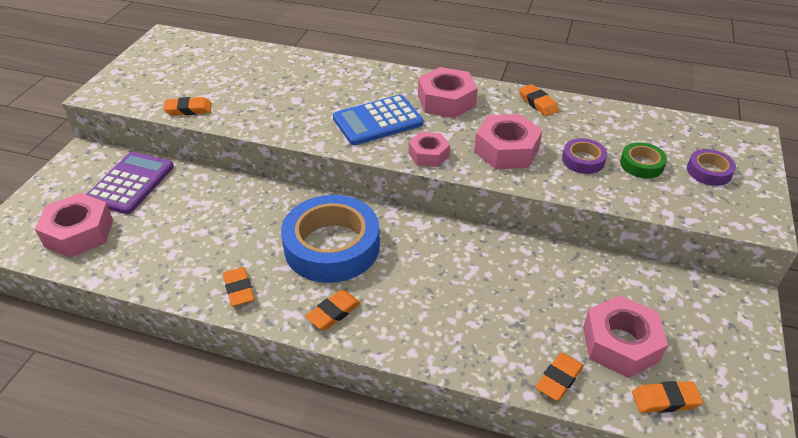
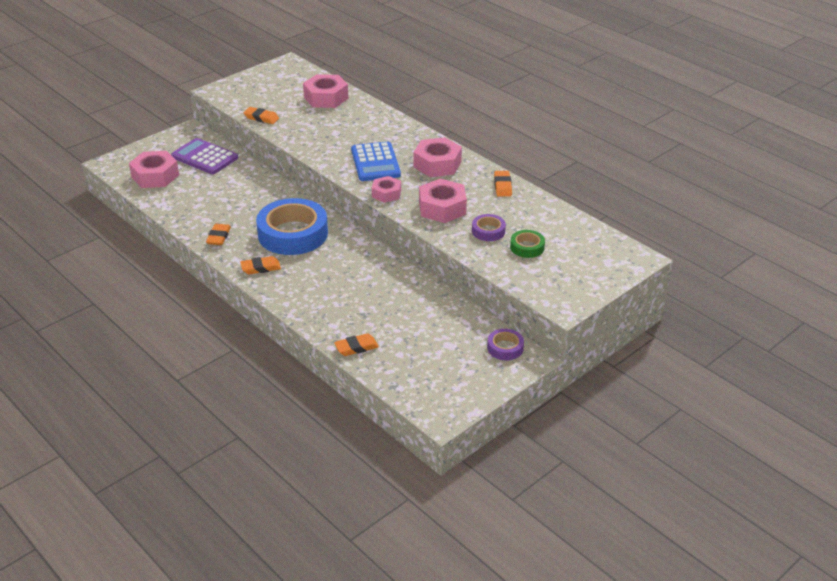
camera: 30 degrees right, 5 degrees down
purple calculator [86,152,174,214] -> purple calculator turned 105 degrees counterclockwise [171,138,238,174]
blue calculator [333,95,423,145] -> blue calculator turned 105 degrees counterclockwise [351,142,401,181]
pink nut [583,295,668,378] -> pink nut moved to [303,74,348,108]
orange eraser [632,381,703,413] -> none
purple tape [687,149,736,186] -> purple tape moved to [487,329,524,360]

